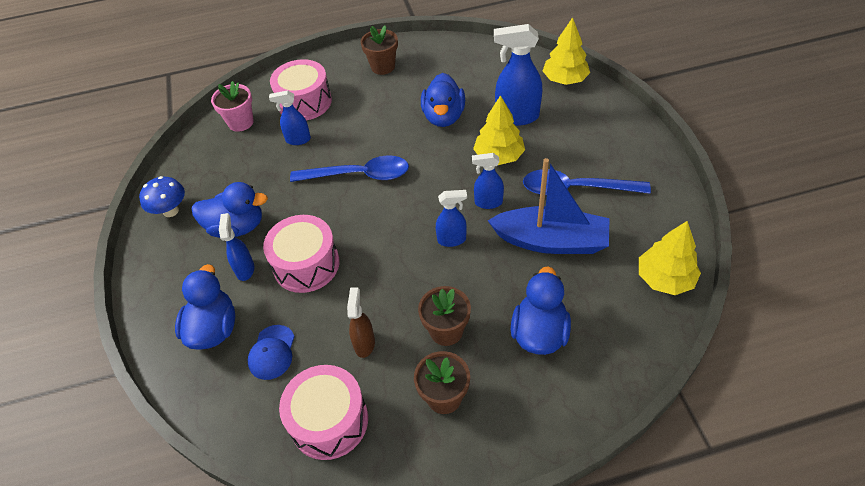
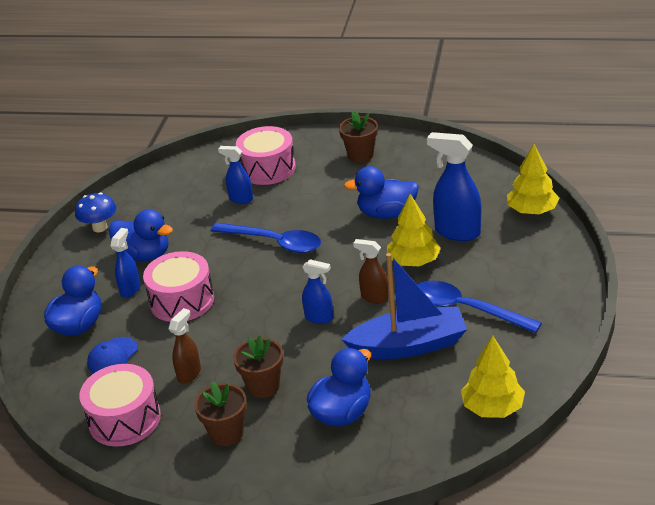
camera: 25 degrees right, 15 degrees down
pink flower pot [211,81,254,132] -> none
blue duck [421,73,465,127] -> blue duck turned 60 degrees clockwise [344,166,419,219]
blue spray bottle [472,153,504,209] -> brown spray bottle [353,239,389,304]
blue boat [488,158,609,254] -> blue boat turned 45 degrees counterclockwise [341,253,467,359]

